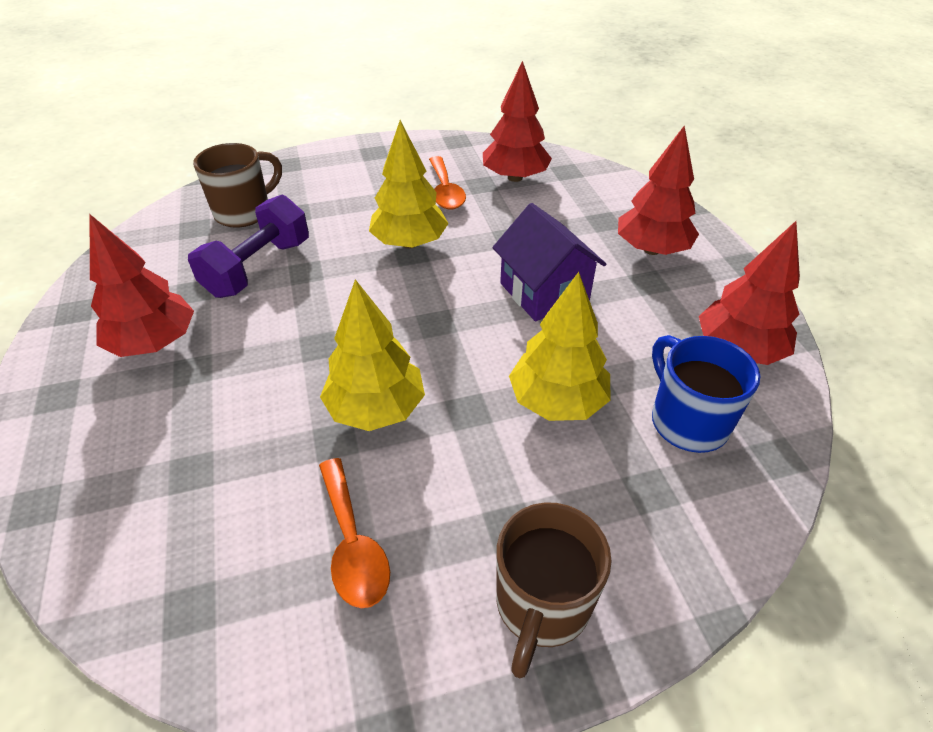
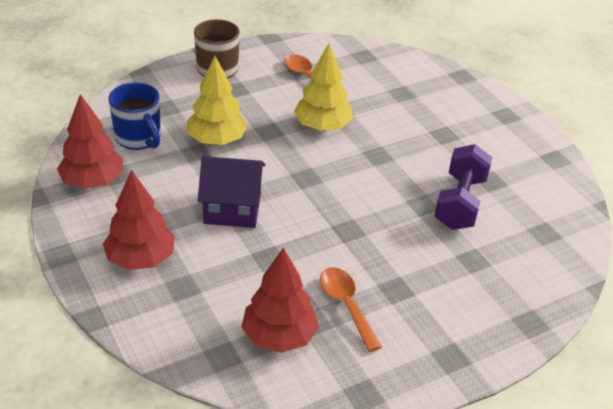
camera: 165 degrees right, 5 degrees down
red tree [90,214,194,357] -> none
brown mug [193,143,282,228] -> none
yellow tree [369,120,449,248] -> none
purple house [492,203,606,321] -> purple house turned 45 degrees counterclockwise [198,156,266,228]

